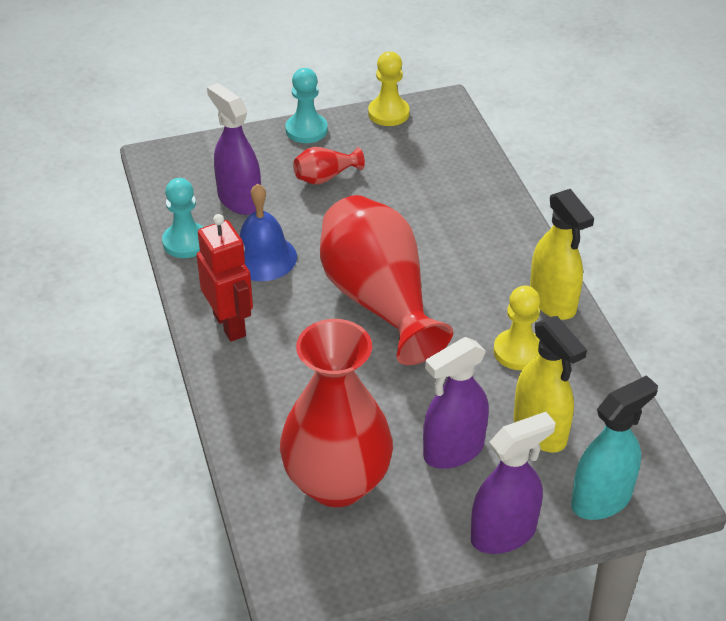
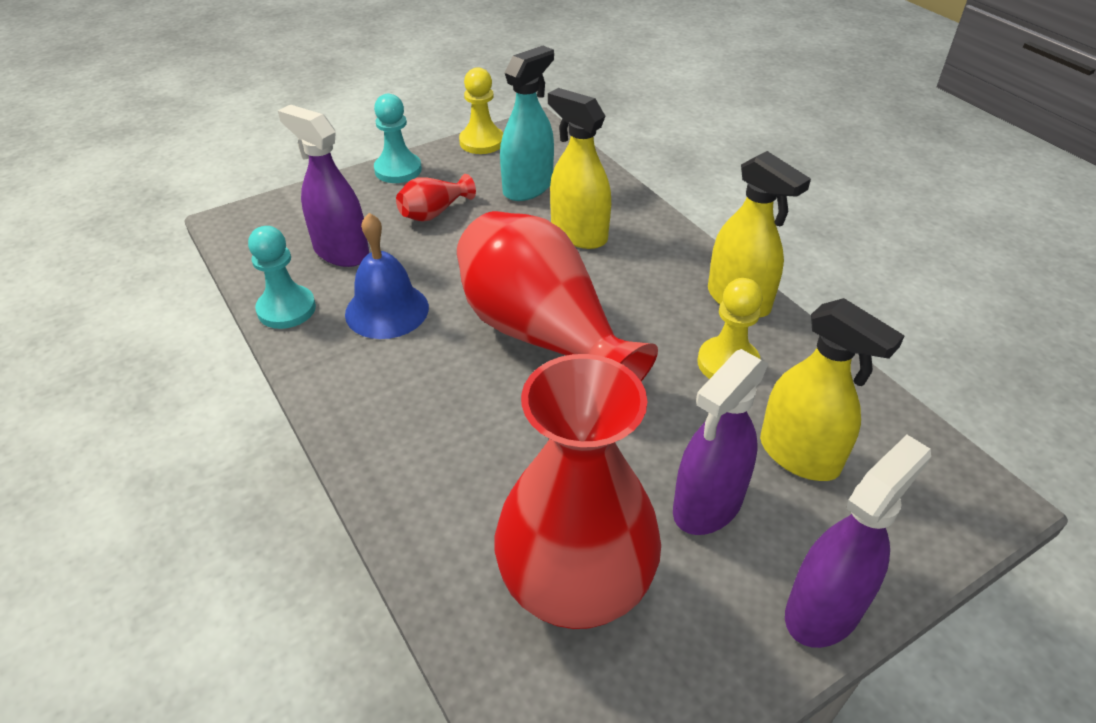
camera: 15 degrees left, 0 degrees up
red robot [197,214,253,342] -> none
turquoise spray bottle [571,375,658,520] -> turquoise spray bottle moved to [500,46,554,201]
none -> yellow spray bottle [548,88,611,249]

